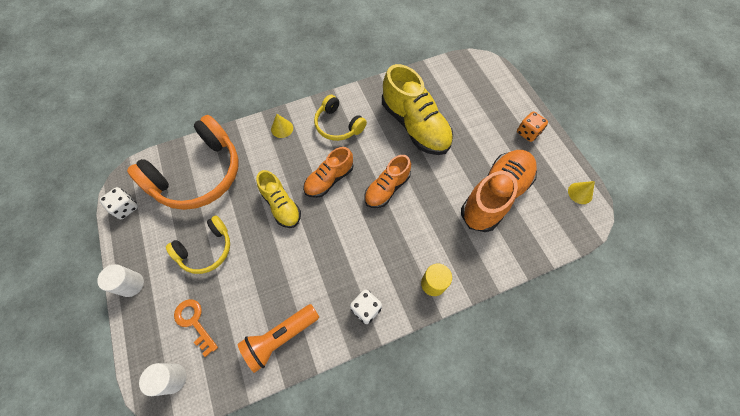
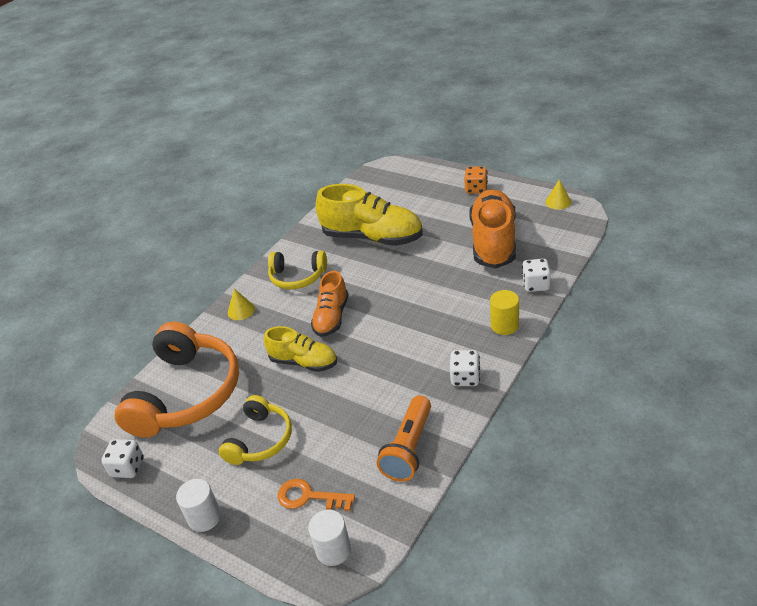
camera: 30 degrees left, 25 degrees down
orange shoe [364,155,411,208] -> none
none -> white dice [522,259,551,292]

